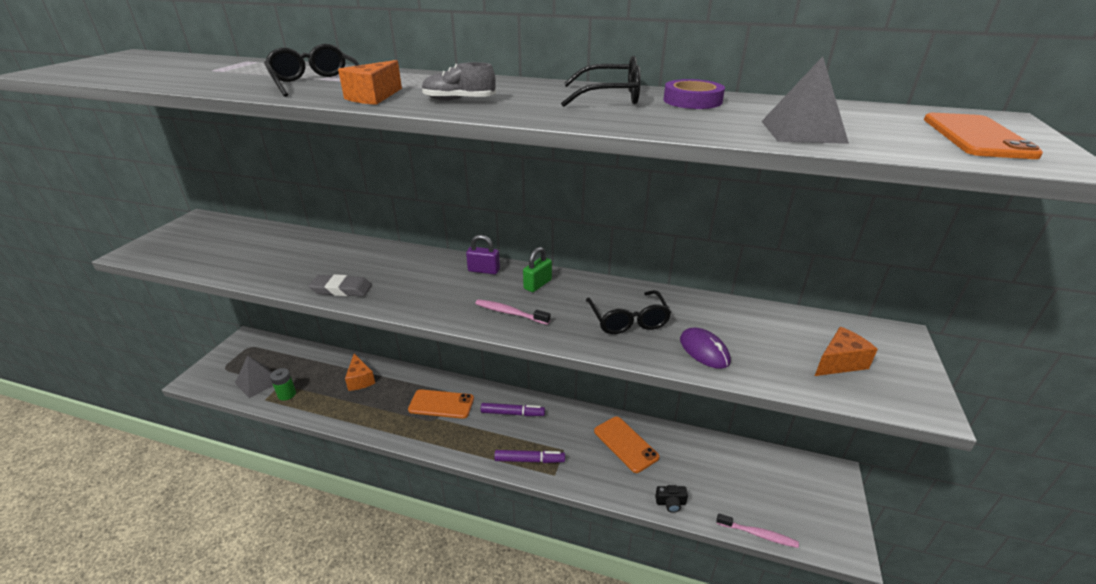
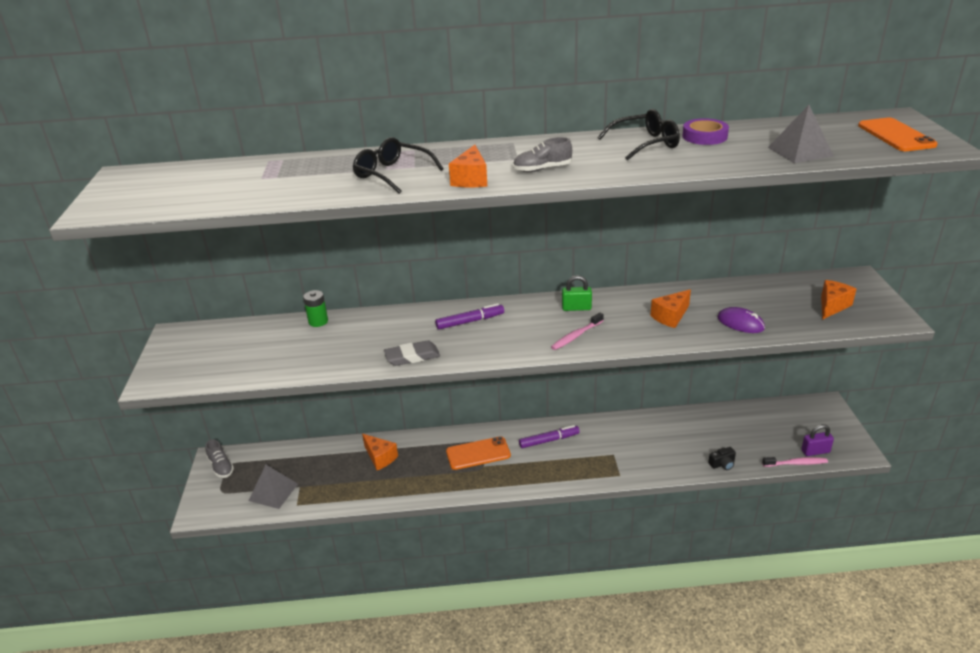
camera: 20 degrees left, 0 degrees up
green battery [270,368,296,401] -> green battery moved to [303,290,328,327]
purple padlock [466,234,500,274] -> purple padlock moved to [801,424,834,456]
pink toothbrush [475,299,550,325] -> pink toothbrush turned 45 degrees counterclockwise [551,313,604,350]
purple marker [494,450,565,463] -> purple marker moved to [435,303,504,330]
green padlock [523,247,552,292] -> green padlock turned 75 degrees clockwise [562,275,592,311]
black glasses [586,290,671,334] -> orange cheese [650,290,691,328]
orange phone [594,416,660,473] -> none
none -> grey shoe [206,439,234,478]

